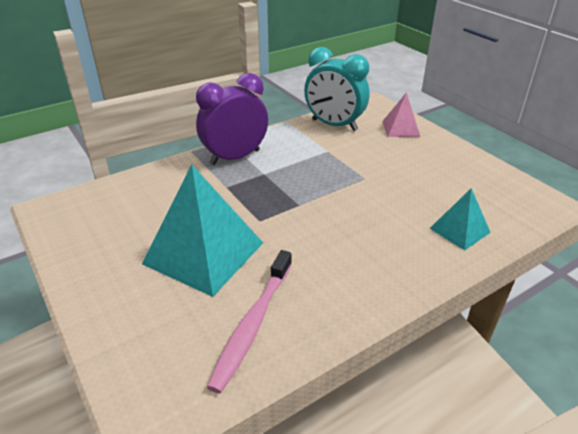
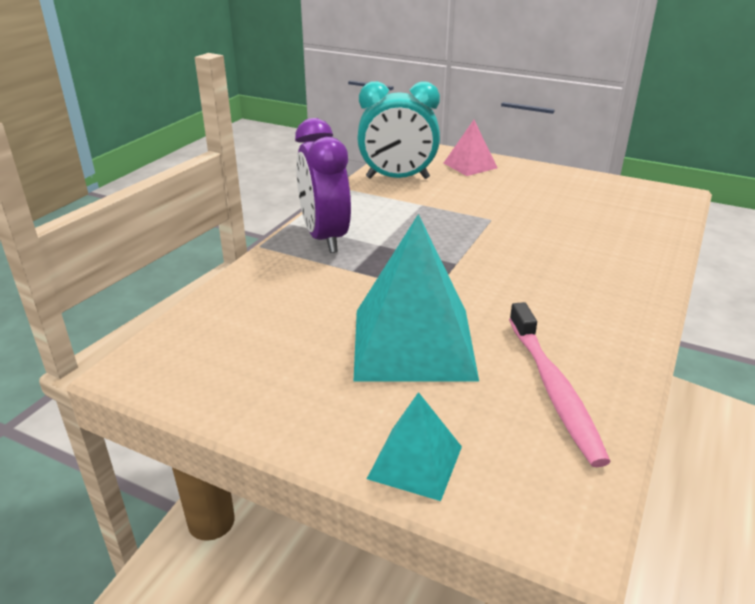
camera: 30 degrees left, 5 degrees down
purple clock [196,73,268,165] -> purple clock turned 45 degrees counterclockwise [295,118,351,253]
turquoise pyramid [429,188,491,250] -> turquoise pyramid moved to [367,392,462,501]

